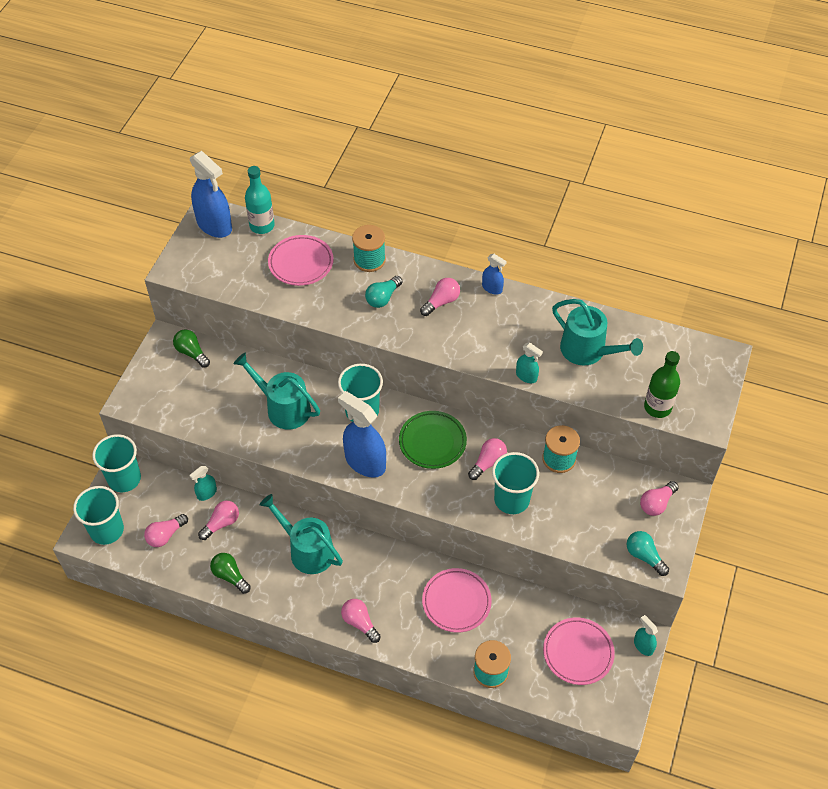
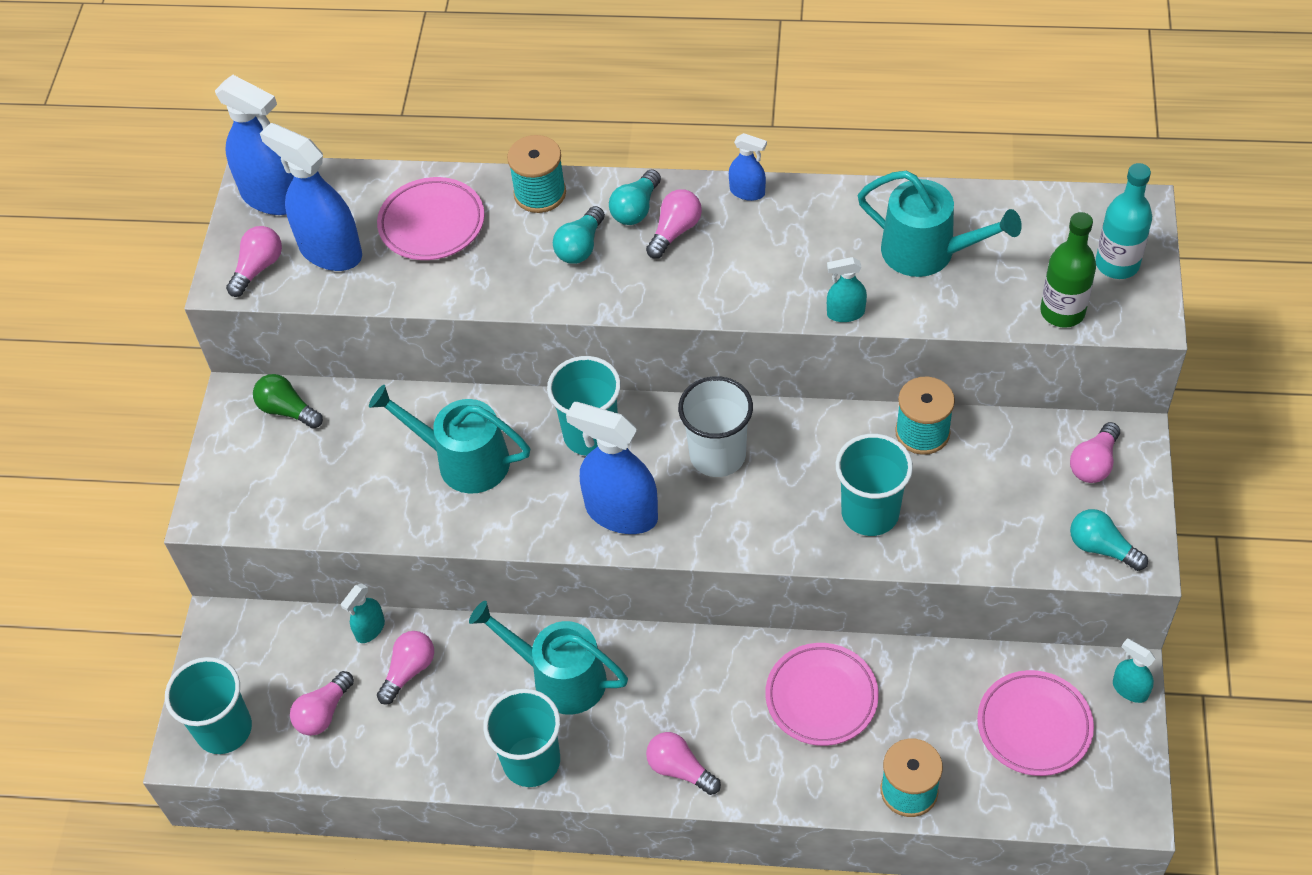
camera: 10 degrees left, 0 degrees up
turquoise cup [92,434,141,492] -> turquoise cup moved to [483,689,560,787]
green light bulb [210,553,251,594] -> none
turquoise bottle [245,166,275,234] -> turquoise bottle moved to [1096,163,1152,279]
green plate [399,411,467,469] -> white cup [678,376,753,477]
pink light bulb [468,438,507,480] -> pink light bulb moved to [226,226,282,297]
turquoise spray bottle [516,343,543,383] -> turquoise spray bottle turned 150 degrees clockwise [827,257,867,322]
none -> blue spray bottle [260,123,362,271]
none -> turquoise light bulb [609,169,661,225]

